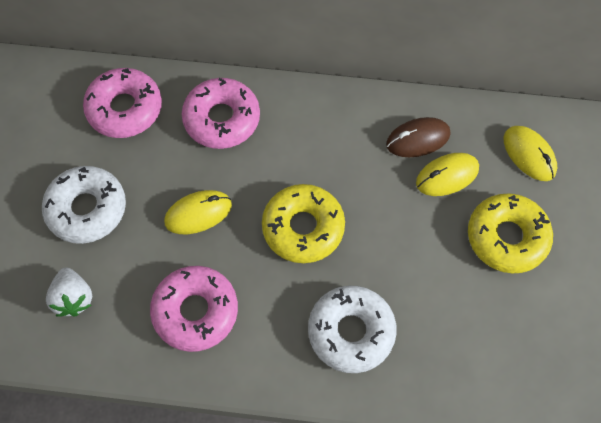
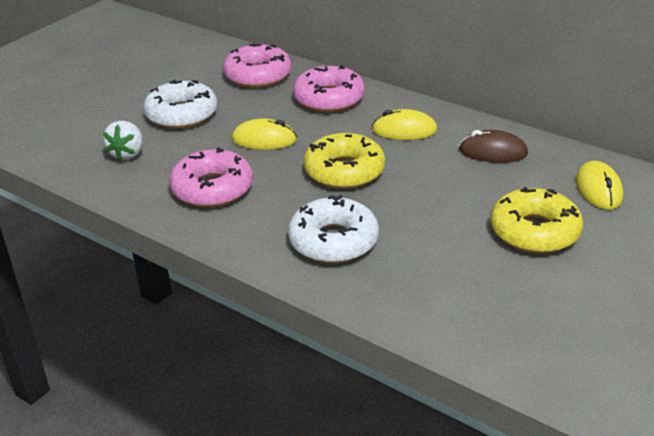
camera: 30 degrees right, 30 degrees down
yellow mouse [416,153,479,196] -> yellow mouse moved to [372,109,438,140]

